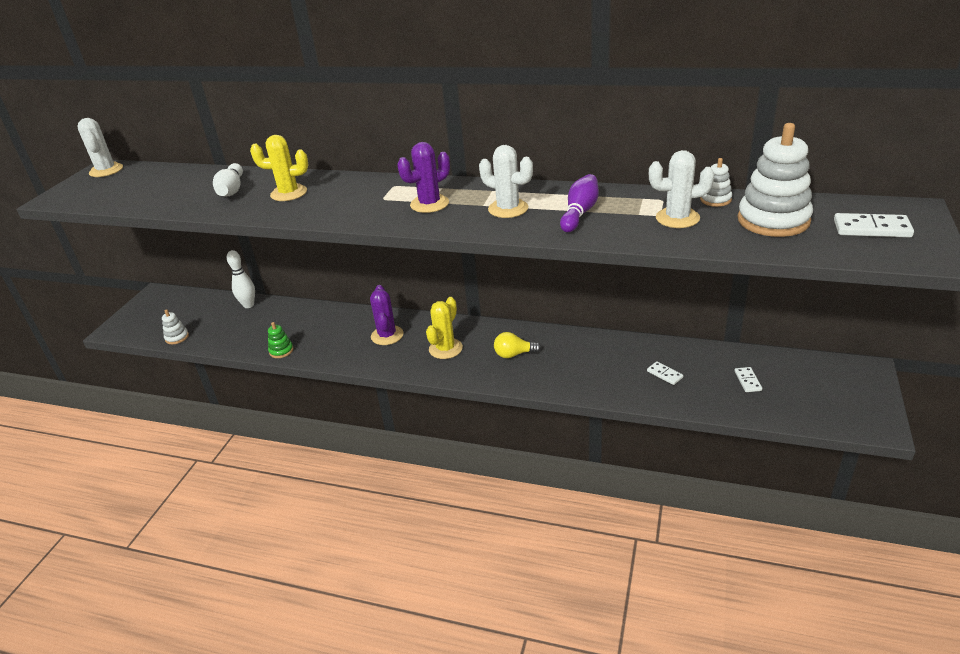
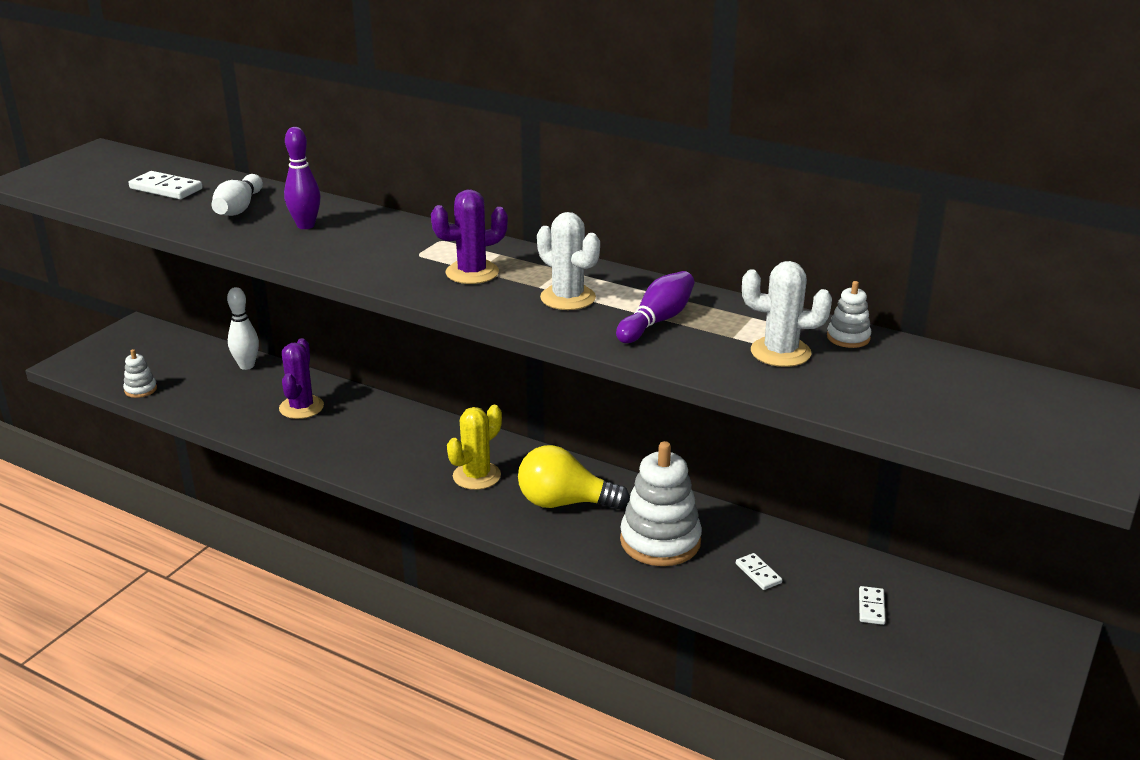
camera: 10 degrees right, 5 degrees down
white cactus [77,118,123,177] -> none
yellow cactus [250,135,308,201] -> purple bowling pin [284,127,321,229]
green stacking toy [268,322,293,358] -> none
purple cactus [370,285,404,345] -> purple cactus moved to [279,338,324,419]
yellow light bulb [494,332,541,358] -> yellow light bulb [518,445,630,509], size x1.66
white stacking toy [738,123,813,237] -> white stacking toy moved to [620,441,702,566]
white domino [834,213,914,237] -> white domino moved to [129,171,202,199]

